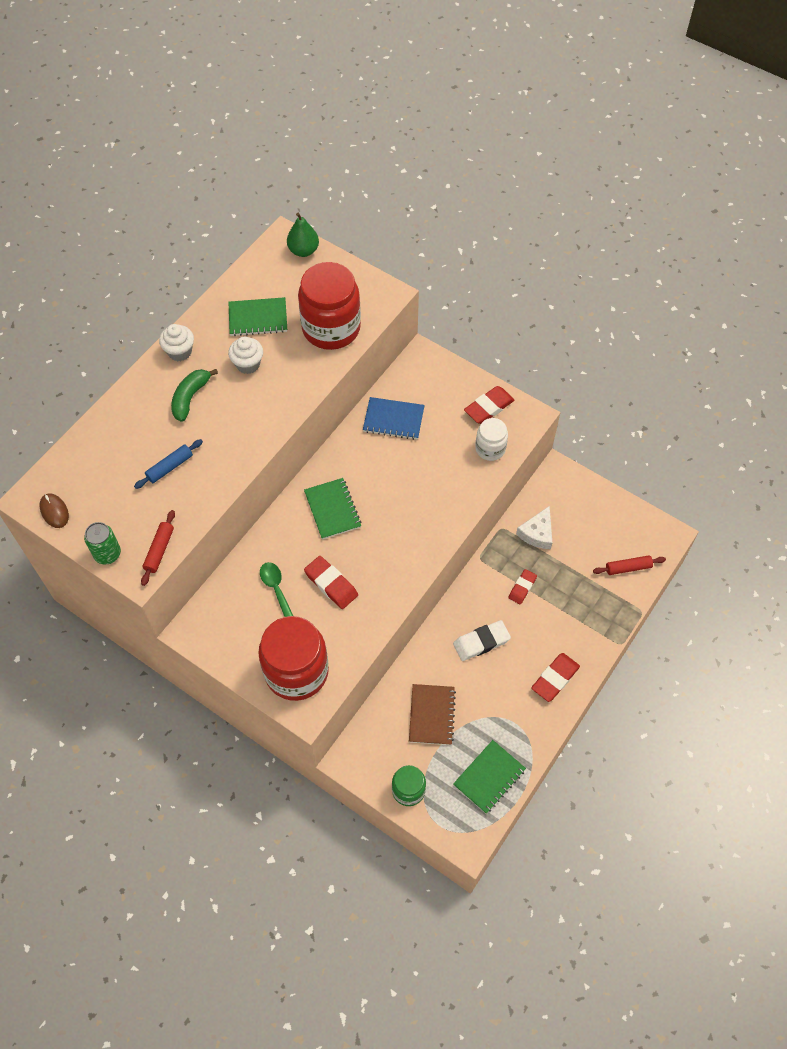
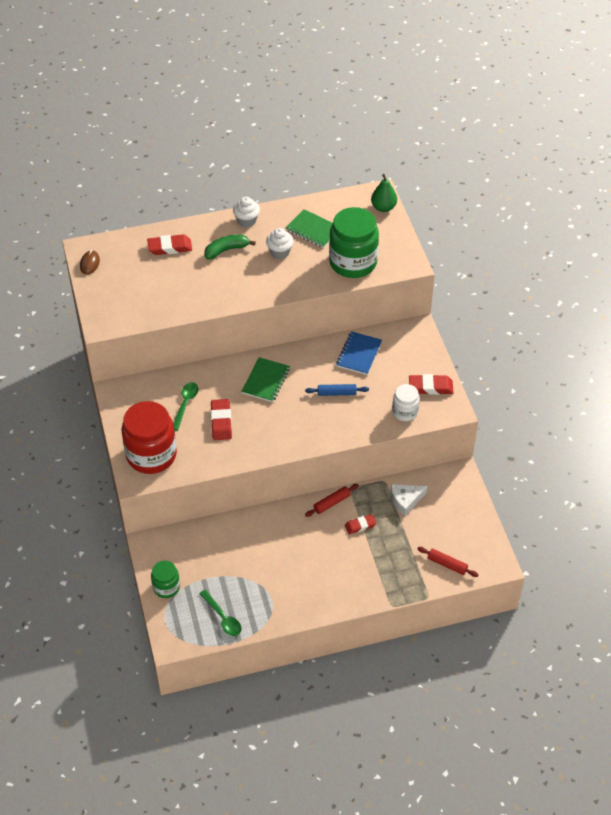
camera: 40 degrees right, 10 degrees down
green can [84,522,121,565] -> none
blue rolling pin [134,439,203,489] -> blue rolling pin moved to [305,384,369,396]
red rolling pin [141,510,175,586] -> red rolling pin moved to [305,484,359,517]
red jar [298,262,361,350] -> green jar [329,207,379,278]
blue notebook [363,397,425,440] -> blue notebook turned 60 degrees clockwise [336,331,382,375]
brown notebook [409,684,456,745] -> none
white eraser [453,620,511,661] -> none
green notebook [453,740,526,814] -> green spoon [199,590,241,636]
red eraser [531,653,580,702] -> red eraser moved to [147,235,192,255]

